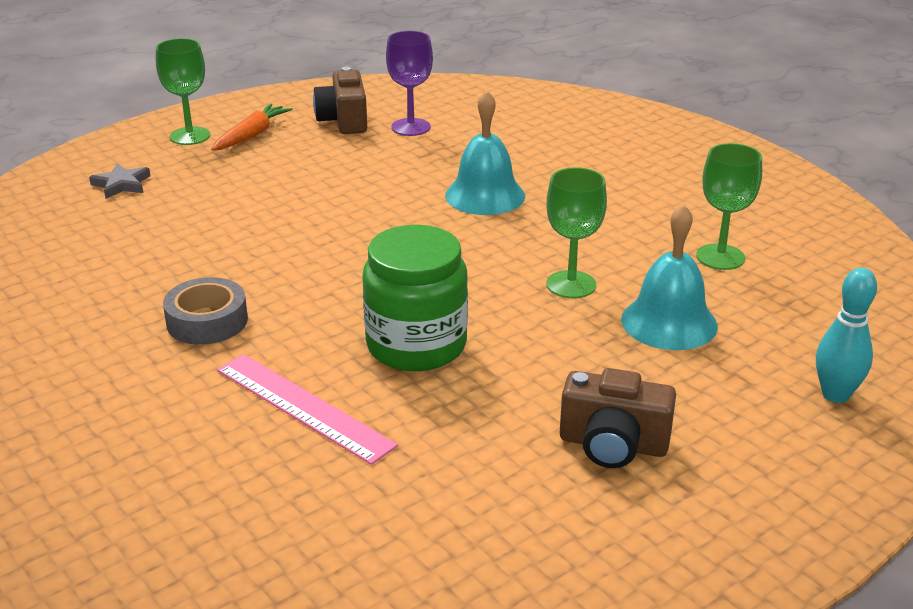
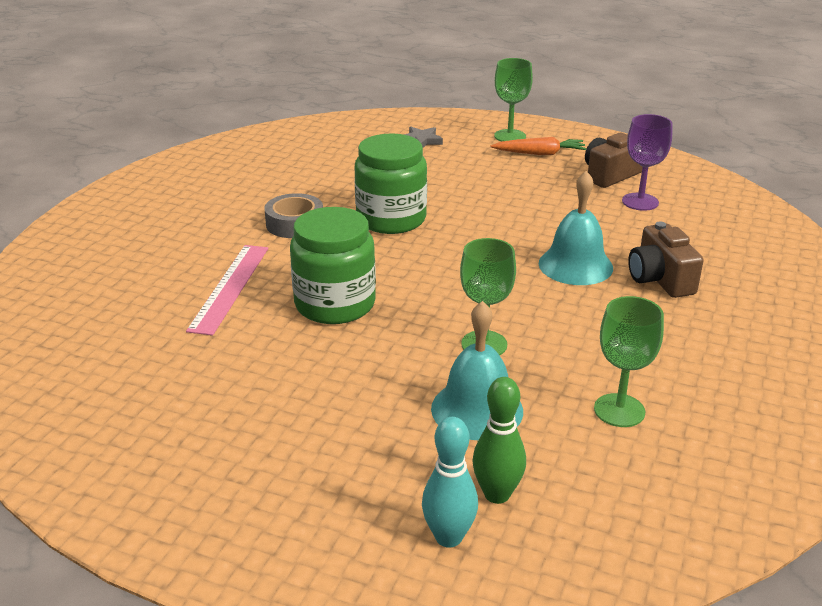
camera: 60 degrees right, 0 degrees up
brown camera [560,368,676,468] -> brown camera moved to [628,222,704,298]
none -> green jar [355,133,427,234]
none -> green bowling pin [472,377,526,504]

